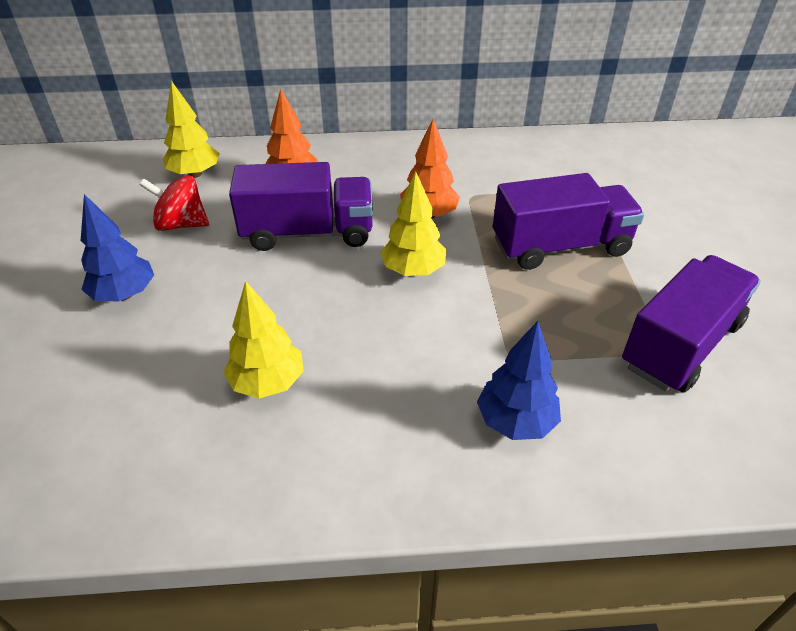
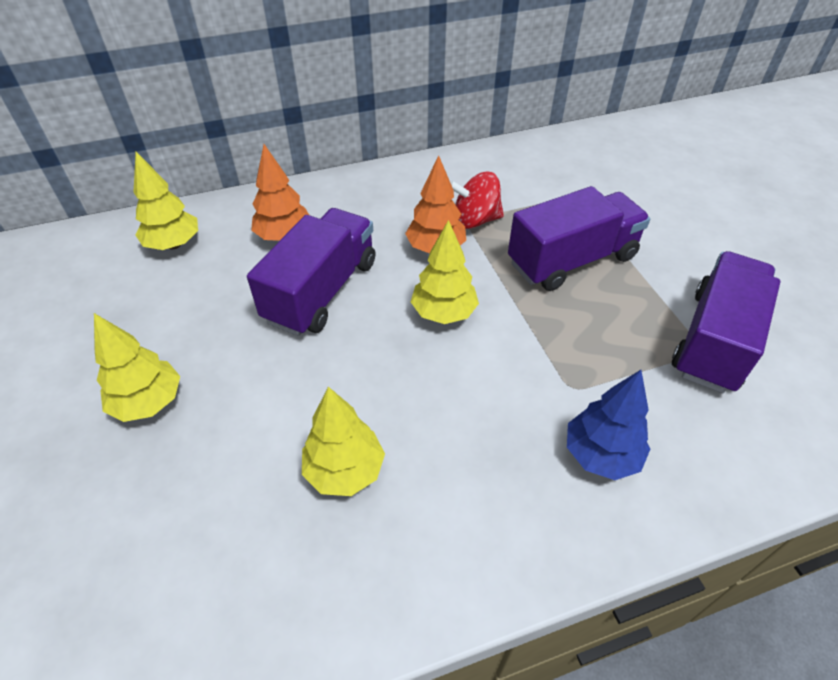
camera: 15 degrees left, 5 degrees up
blue tree [81,194,154,301] -> yellow tree [94,313,180,422]
red spinning top [139,175,209,231] -> red spinning top moved to [450,172,504,229]
purple truck [229,162,373,251] -> purple truck turned 45 degrees counterclockwise [247,208,376,336]

